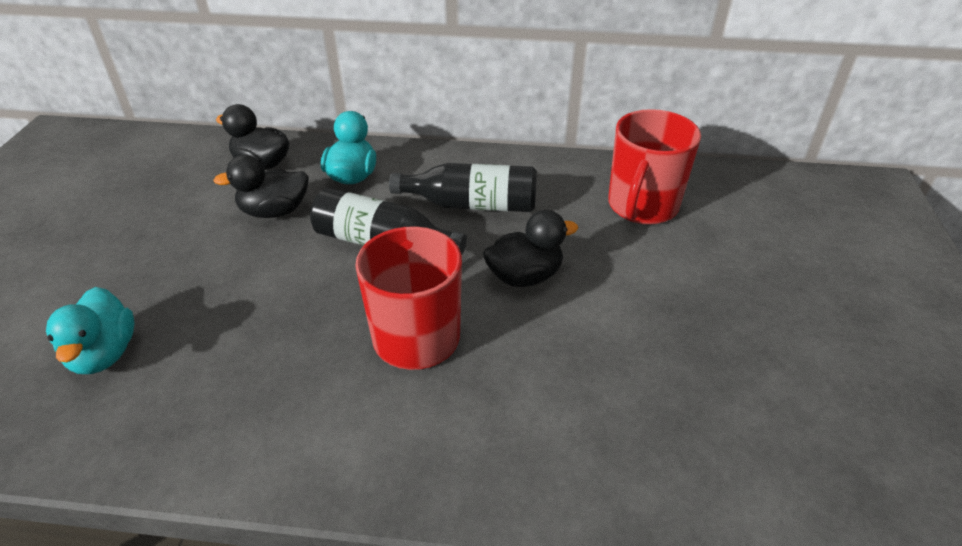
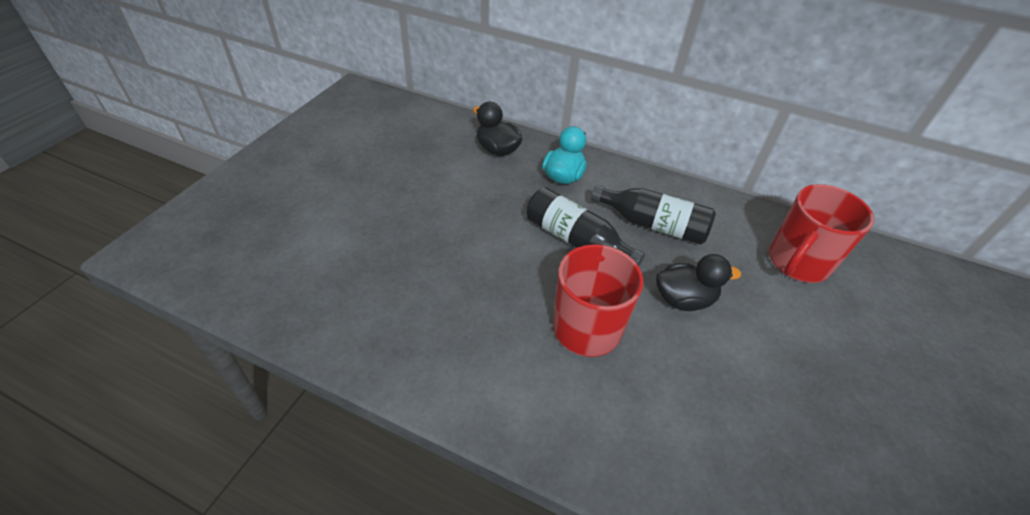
camera: 15 degrees right, 5 degrees up
turquoise duck [46,287,135,374] -> none
black duck [213,155,309,218] -> none

